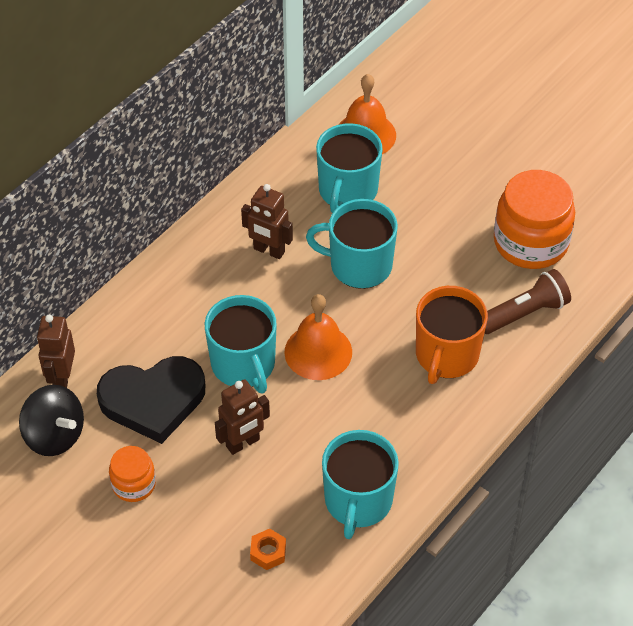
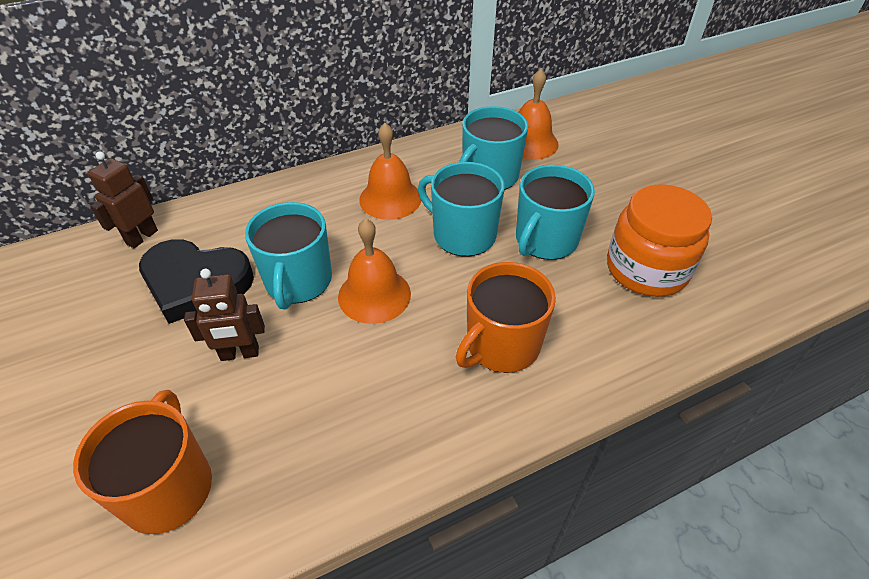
camera: 25 degrees right, 5 degrees down
black spinning top [19,385,84,456] -> none
orange jar [109,446,156,502] -> none
brown robot [241,184,293,259] -> orange bell [359,123,421,220]
orange nut [250,529,286,570] -> orange mug [73,390,212,534]
turquoise mug [322,430,399,539] -> turquoise mug moved to [516,165,595,260]
brown flashlight [484,269,571,334] -> none

